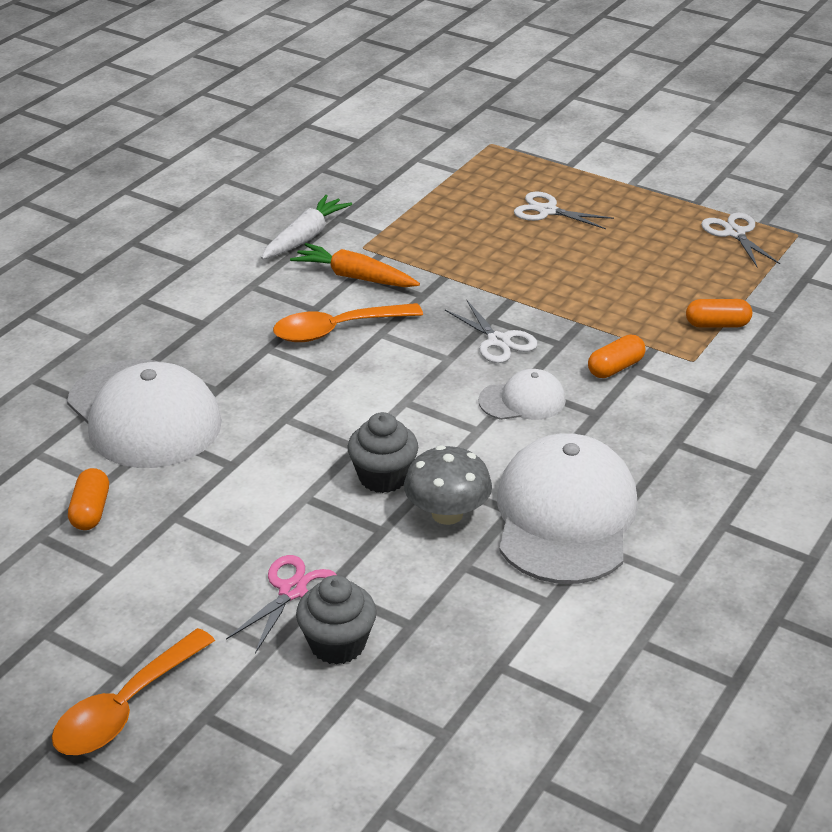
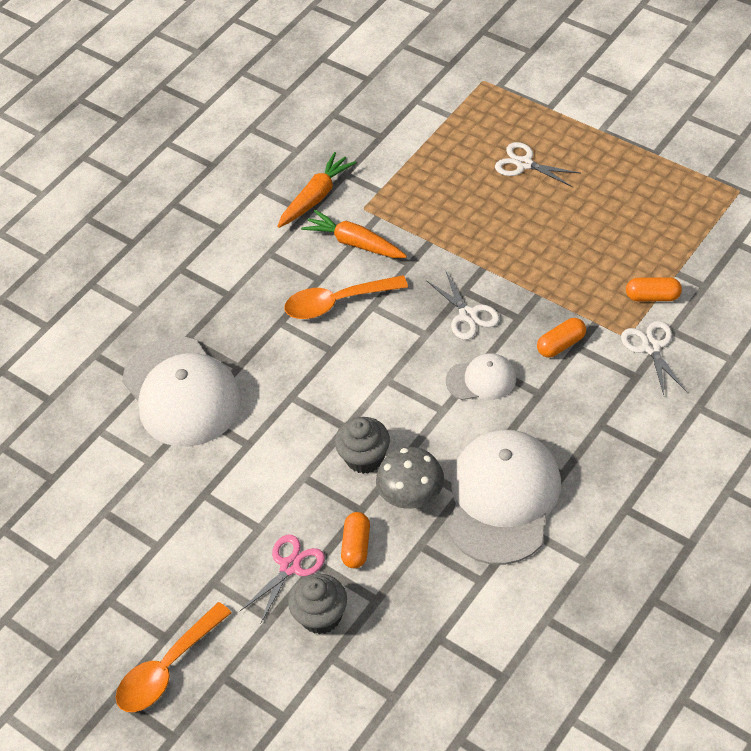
camera: 10 degrees right, 15 degrees up
orange capsule [68,468,109,530] -> orange capsule moved to [341,512,370,568]
white carrot [261,195,352,259] -> orange carrot [277,152,356,228]
white scissors [701,213,780,267] -> white scissors moved to [621,321,687,395]

